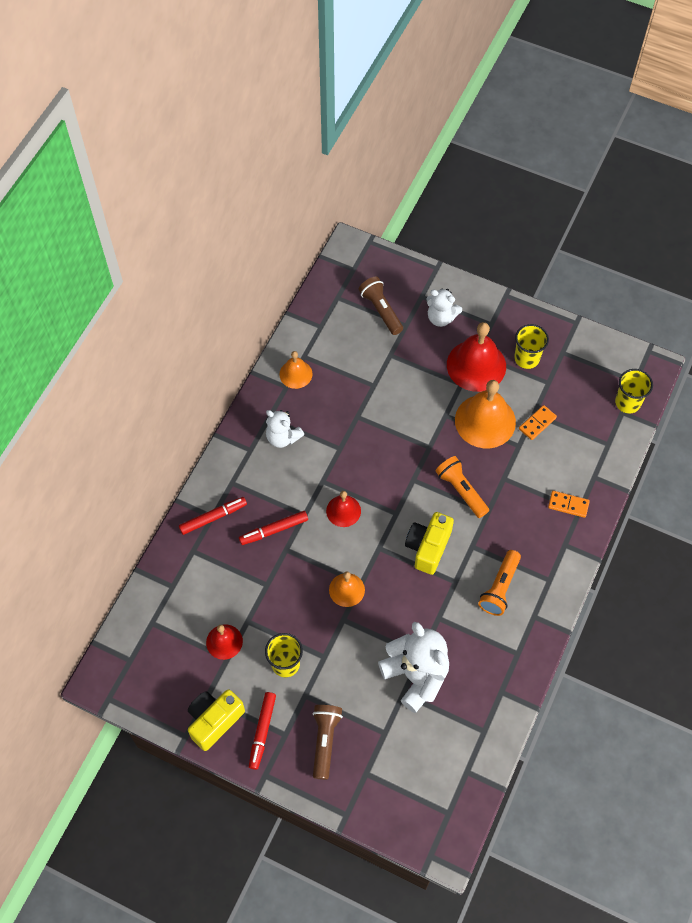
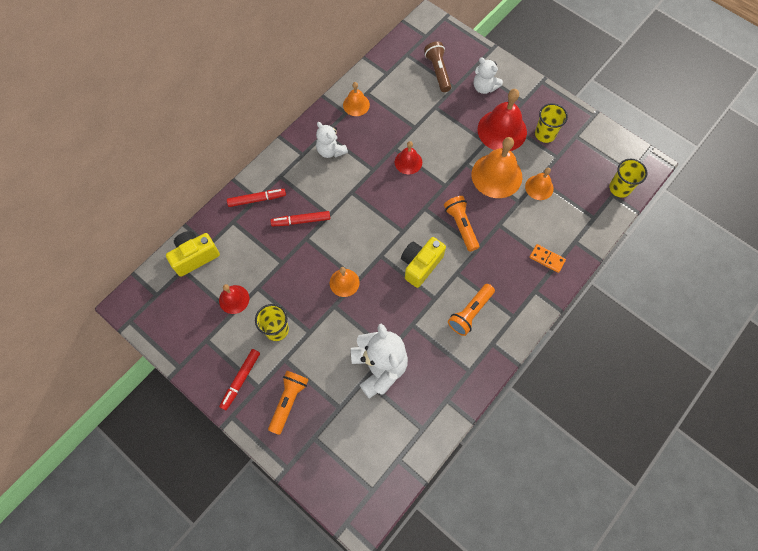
camera: 15 degrees right, 5 degrees up
yellow camera [188,689,245,751] -> yellow camera moved to [166,231,220,277]
brown flashlight [312,705,343,780] -> orange flashlight [268,371,309,435]
red bell [326,491,361,527] -> red bell moved to [395,141,422,174]
orange domino [519,405,557,440] -> orange bell [525,168,554,200]

